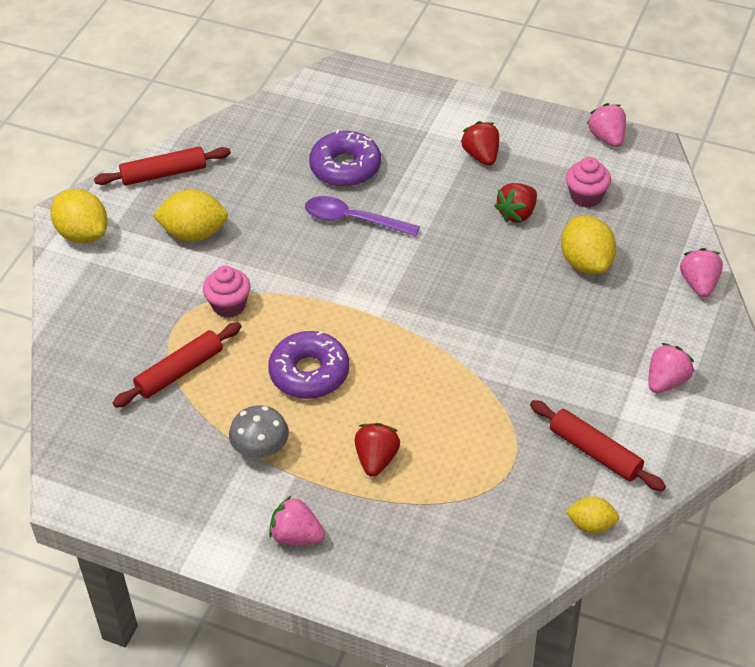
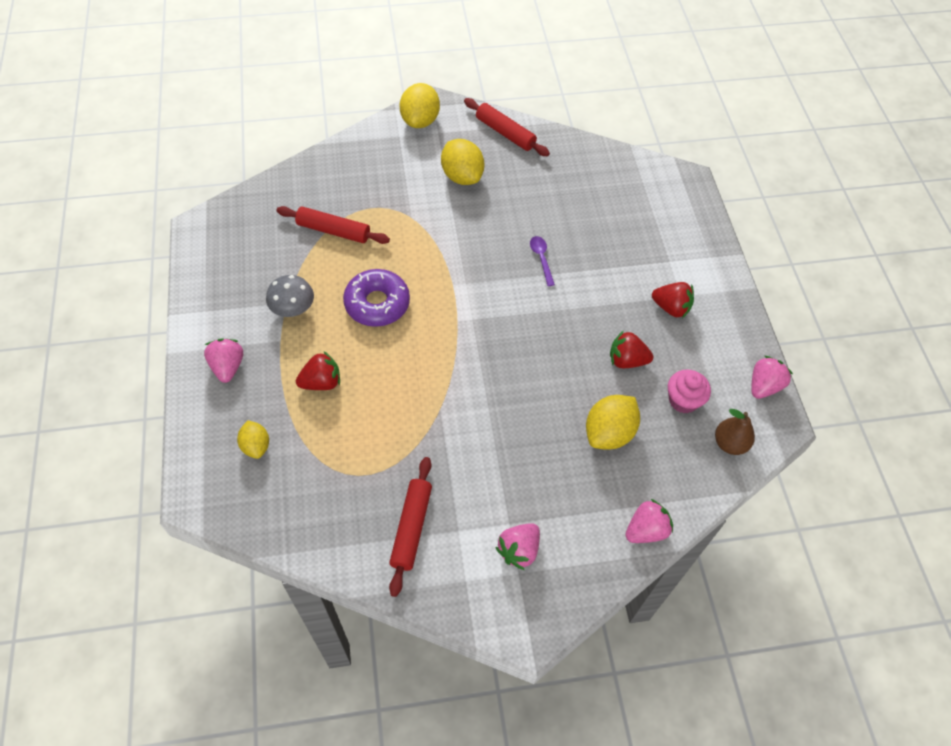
camera: 55 degrees right, 10 degrees up
pink cupcake [203,266,251,318] -> none
purple spoon [305,196,420,236] -> purple spoon [530,236,555,286], size x0.61
purple donut [309,129,381,187] -> none
red strawberry [461,121,499,166] -> red strawberry turned 75 degrees clockwise [652,282,694,318]
yellow lemon [566,496,619,534] -> yellow lemon moved to [237,420,269,459]
pink strawberry [648,343,694,393] -> pink strawberry turned 120 degrees clockwise [495,523,540,570]
none -> brown pear [715,409,755,455]

